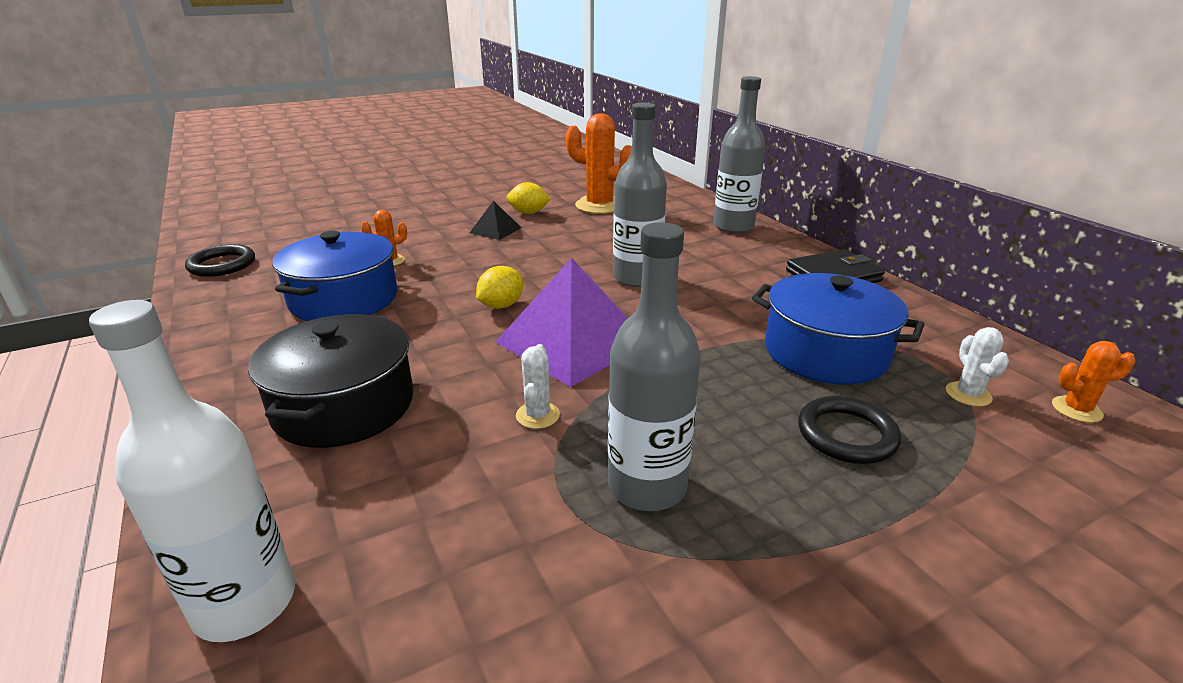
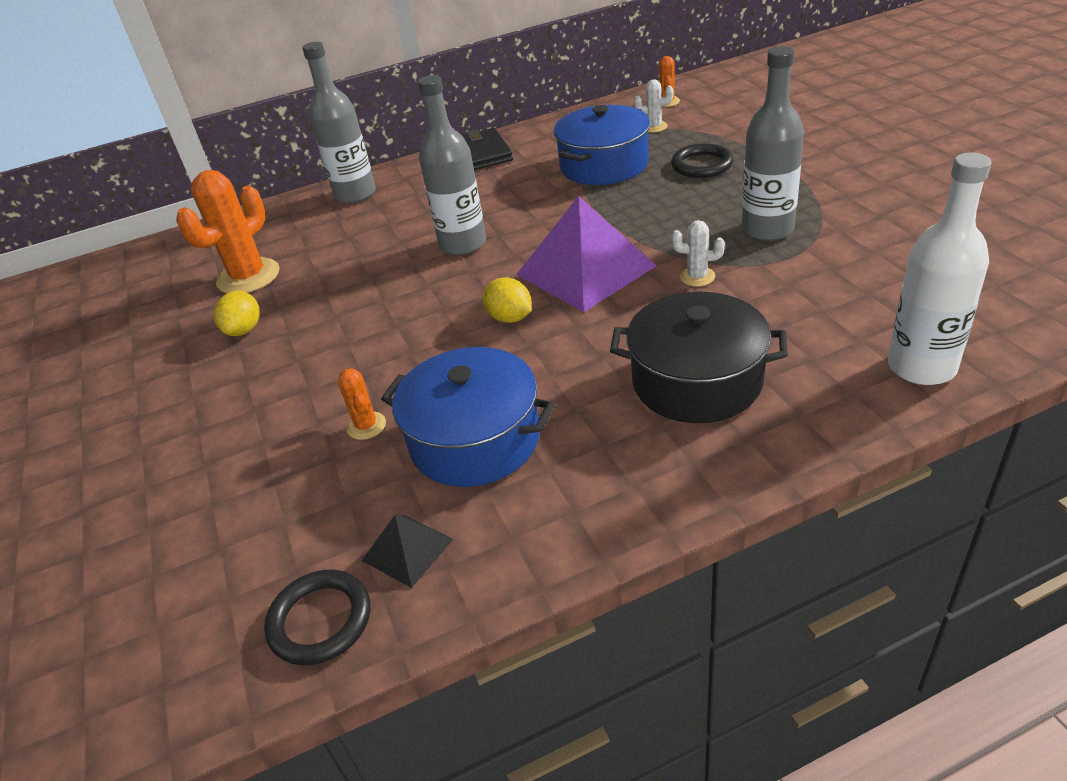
camera: 80 degrees left, 10 degrees up
black pyramid [470,201,521,240] -> black pyramid moved to [362,514,454,588]

